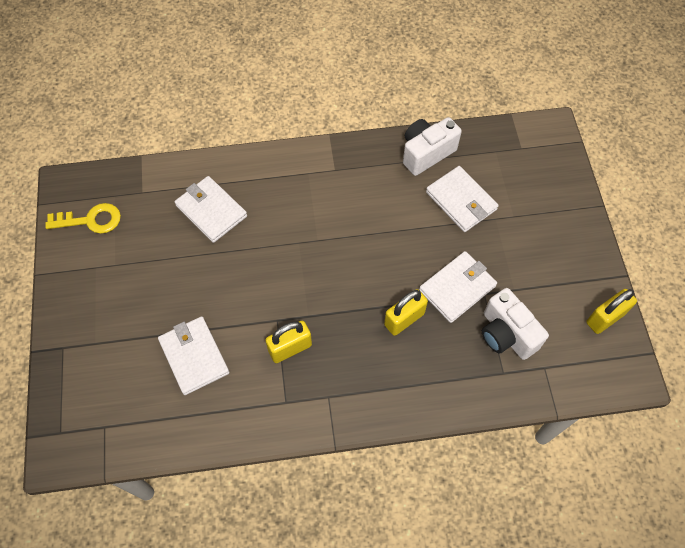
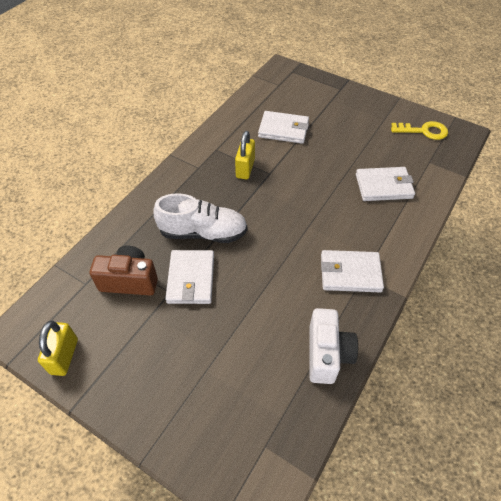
camera: 130 degrees right, 10 degrees down
yellow key [45,203,121,233] -> yellow key turned 120 degrees counterclockwise [391,121,448,140]
yellow padlock [384,289,428,336] -> white shoe [153,193,248,243]
white wallet [426,166,499,232] -> white wallet moved to [321,250,384,292]
white camera [482,288,549,360] -> brown camera [90,246,158,296]

